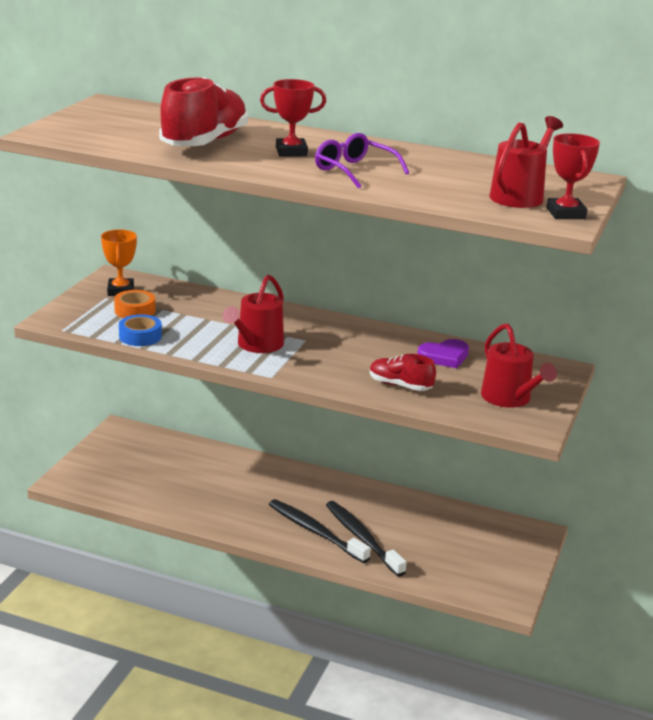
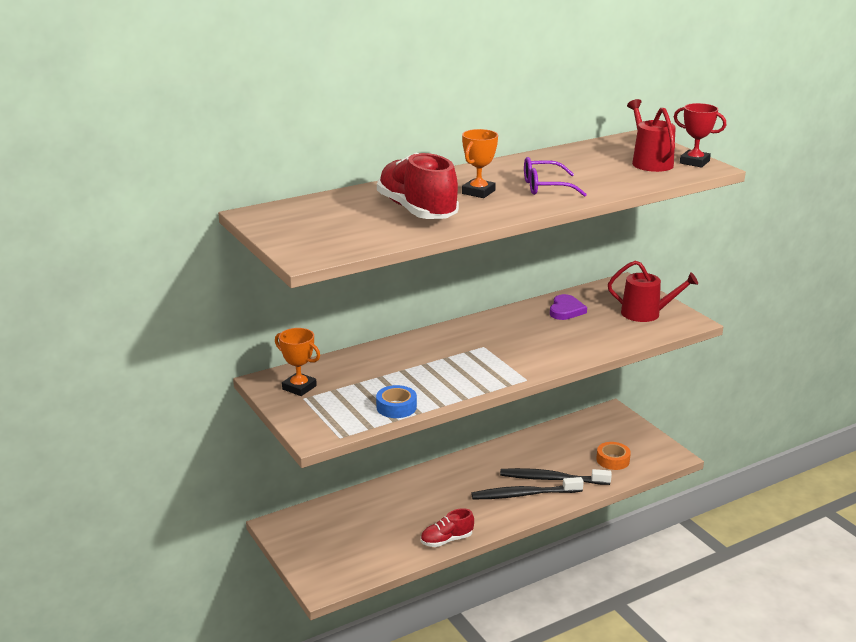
camera: 50 degrees left, 0 degrees up
orange tape [114,290,155,318] -> orange tape moved to [596,442,631,470]
red watering can [223,275,284,353] -> none
red trophy [260,79,326,156] -> orange trophy [462,129,498,198]
red shoe [370,354,436,391] -> red shoe moved to [421,508,474,547]

